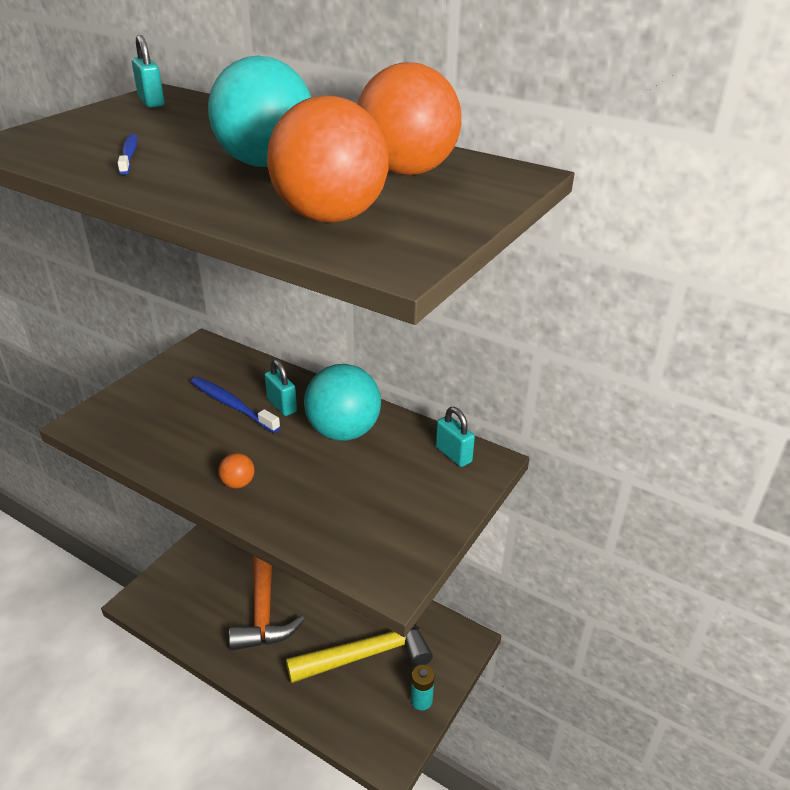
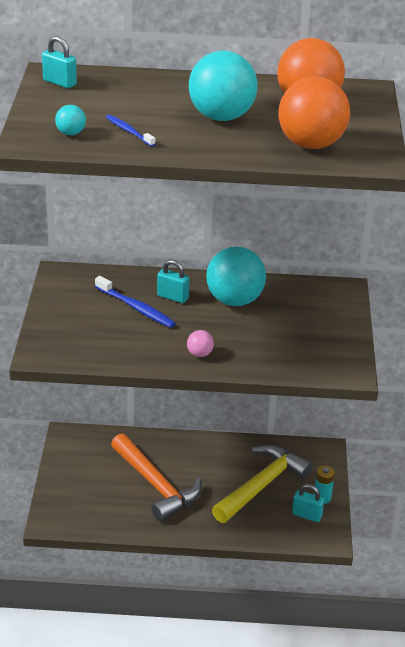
camera: 30 degrees left, 0 degrees up
blue toothbrush [191,377,280,433] -> blue toothbrush turned 150 degrees counterclockwise [95,276,176,328]
orange ball [218,453,254,488] -> pink ball [187,330,214,357]
turquoise padlock [436,407,475,467] -> turquoise padlock moved to [292,484,324,522]
none -> turquoise ball [55,105,86,135]

